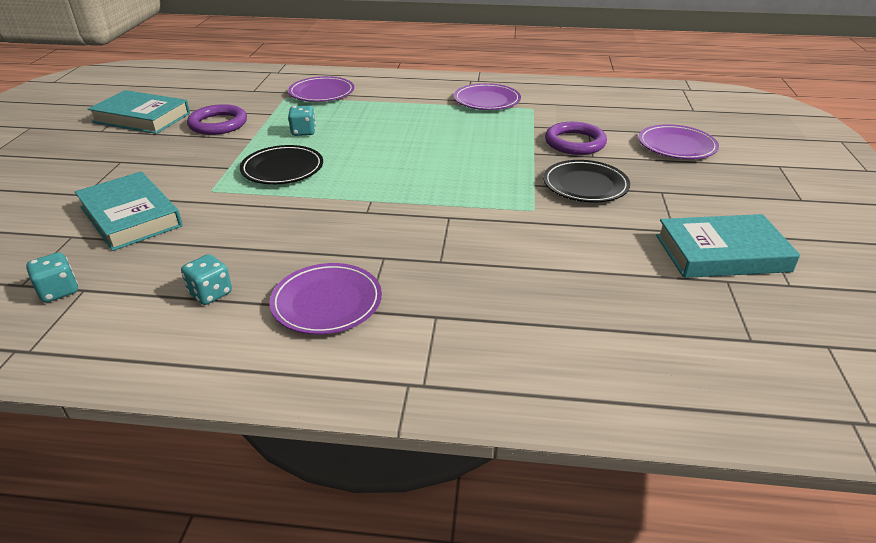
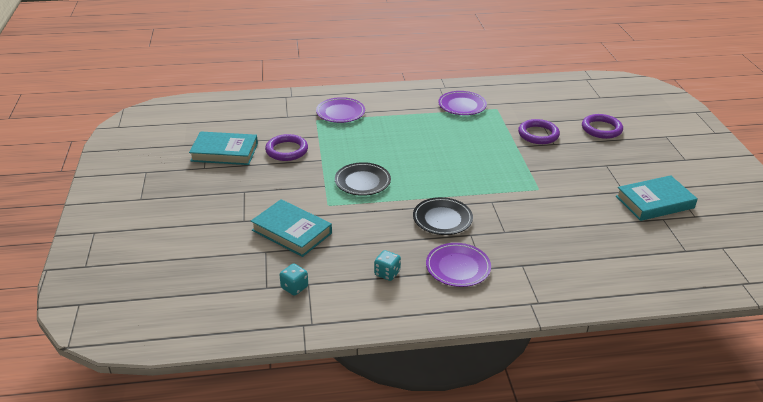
camera: 15 degrees left, 0 degrees up
turquoise dice [288,106,316,136] -> none
black plate [543,160,630,203] -> black plate moved to [413,197,473,235]
purple plate [639,124,719,159] -> purple ring [582,114,623,139]

